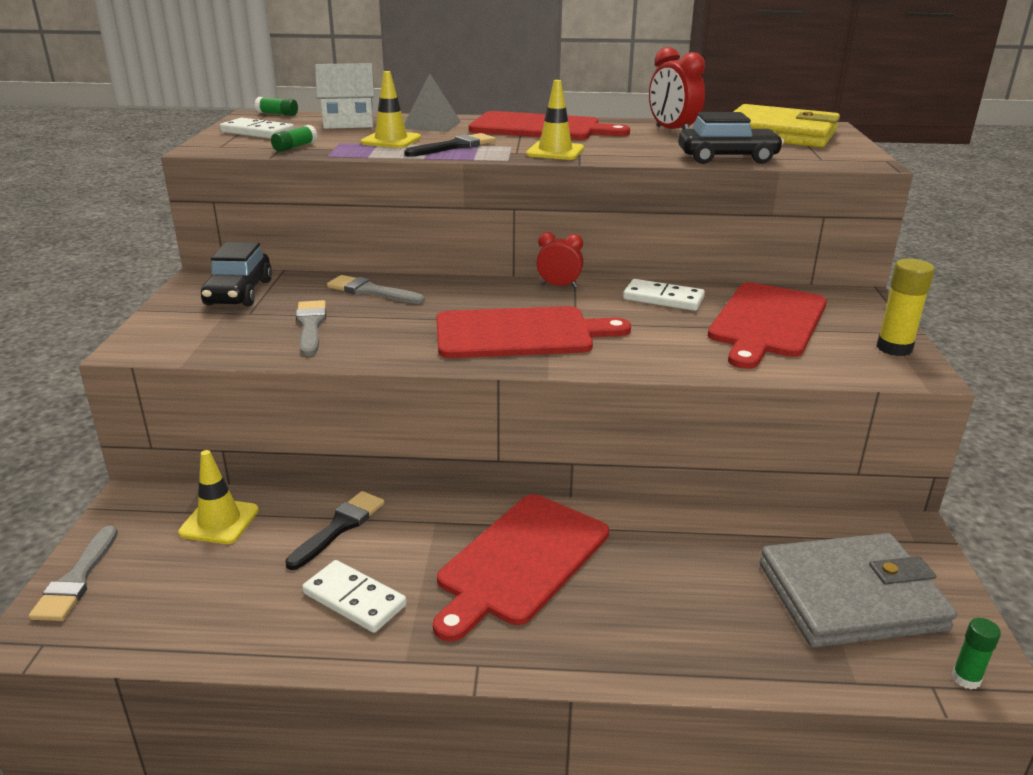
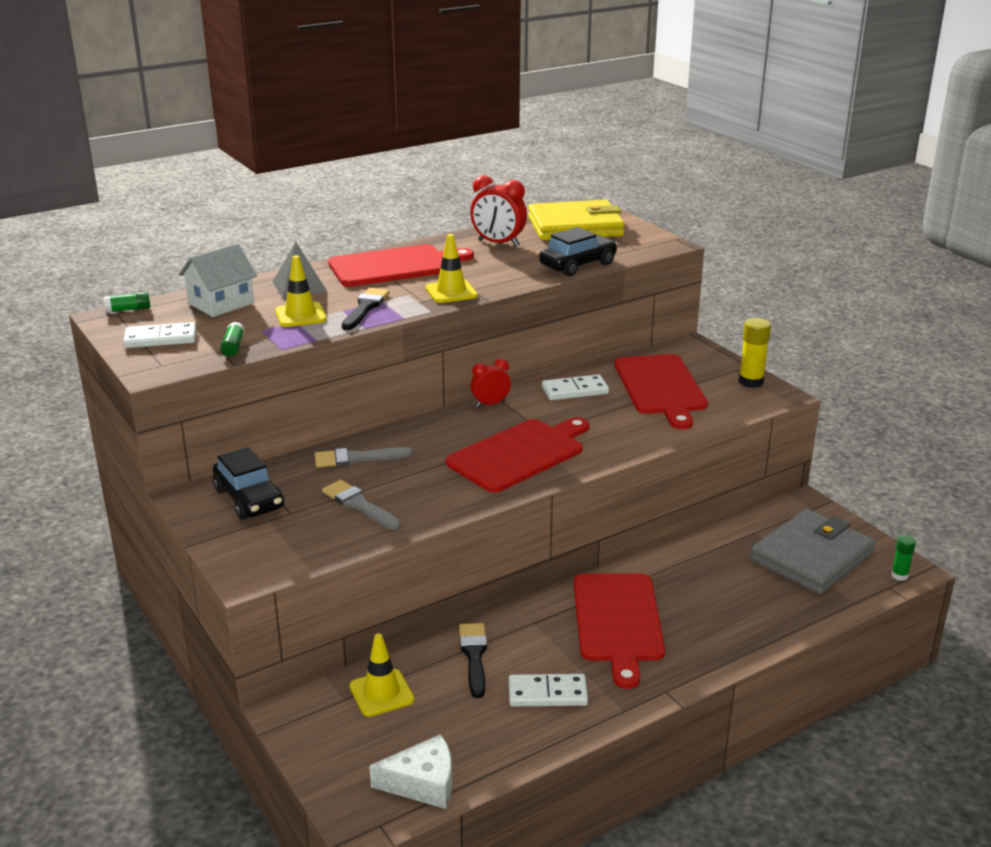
camera: 35 degrees left, 0 degrees up
grey brush [29,526,118,621] -> none
none -> white cheese [369,734,452,809]

